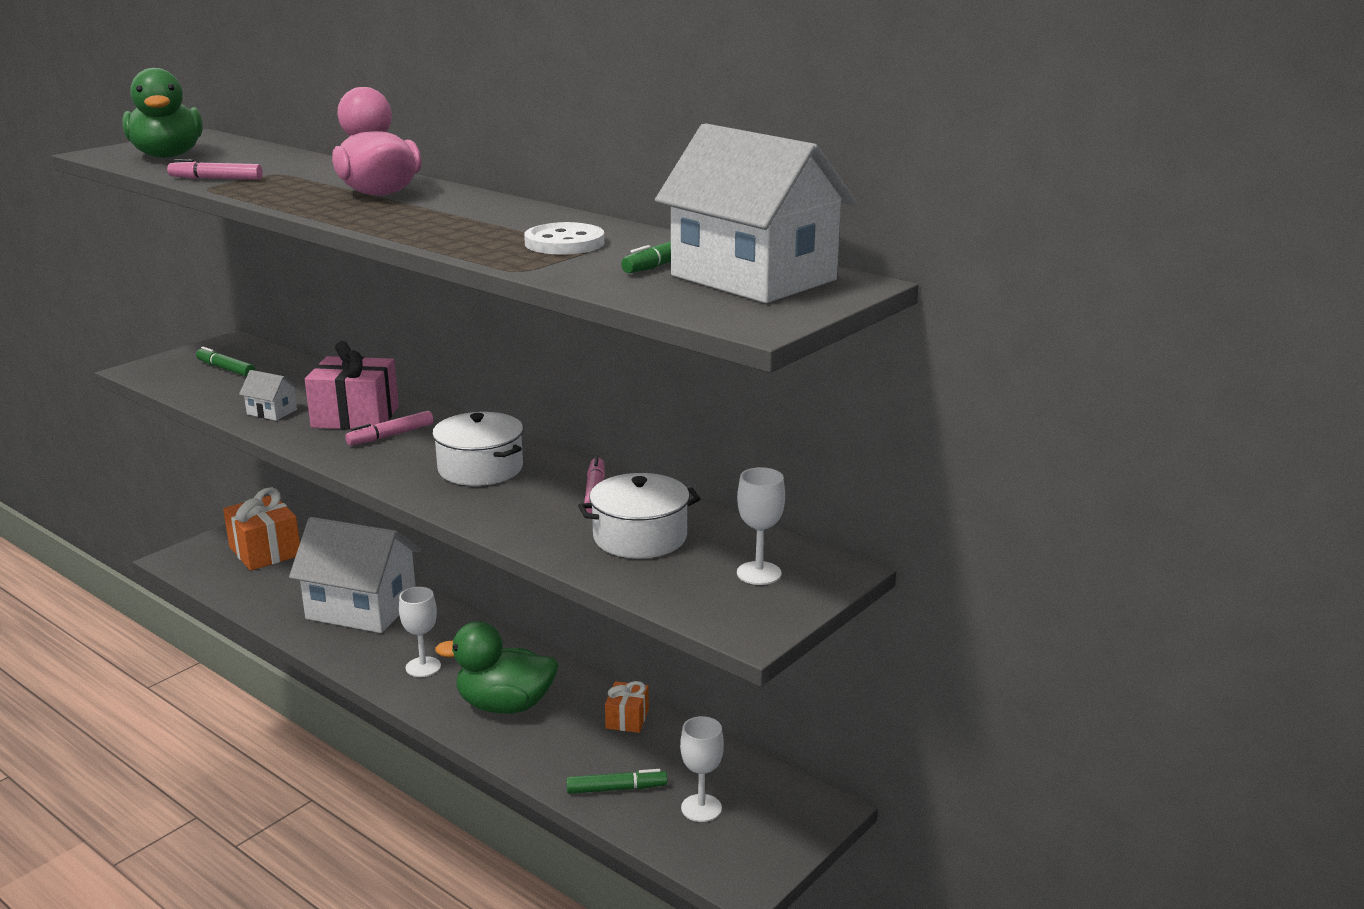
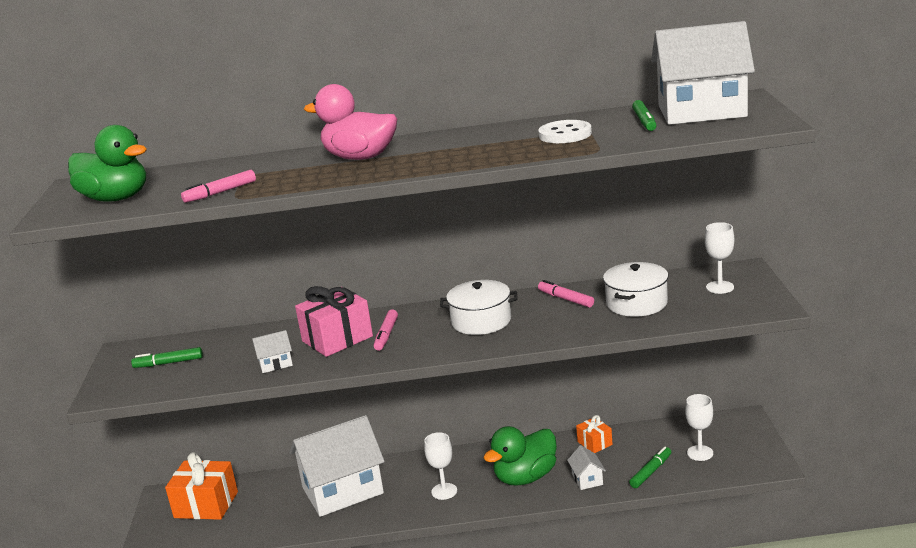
camera: 40 degrees left, 0 degrees up
none -> white house [567,445,606,490]

